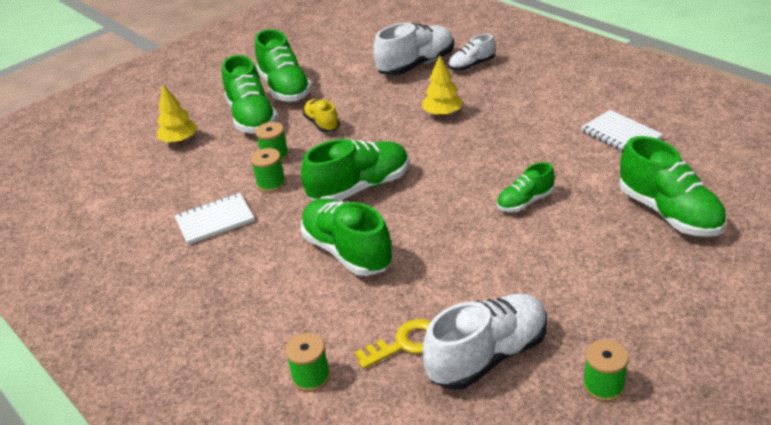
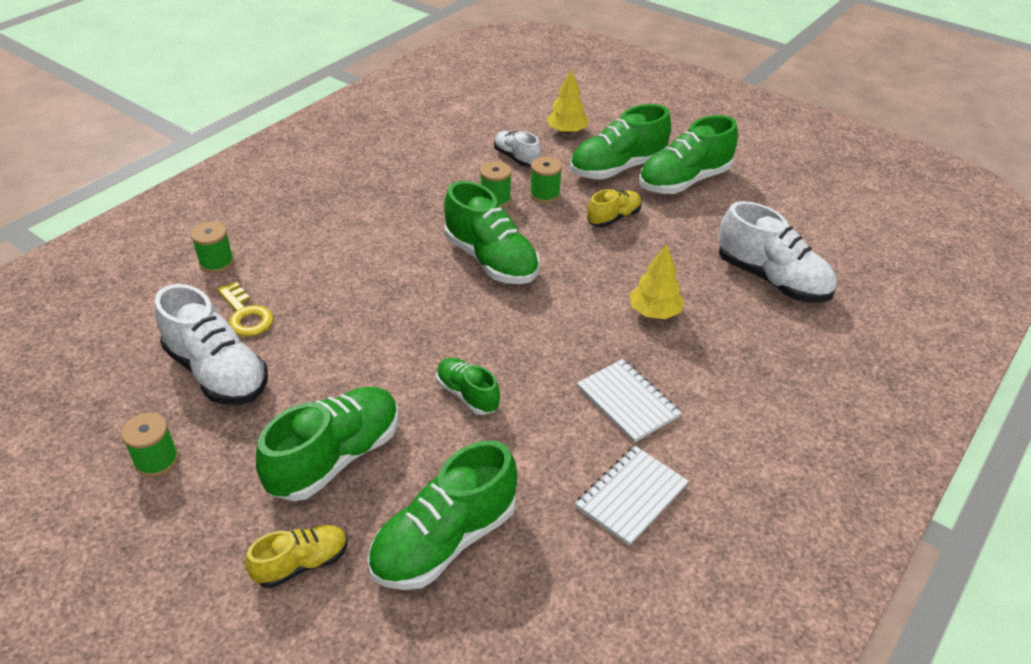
camera: 75 degrees right, 5 degrees up
white notebook [174,193,255,245] -> white notebook moved to [577,359,682,443]
green shoe [301,199,393,276] -> green shoe moved to [256,387,399,501]
white shoe [448,34,495,71] -> white shoe moved to [494,131,541,167]
none -> yellow shoe [245,525,348,588]

